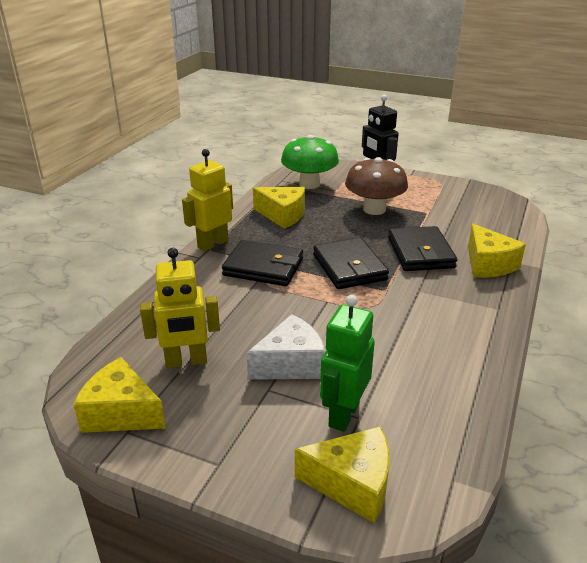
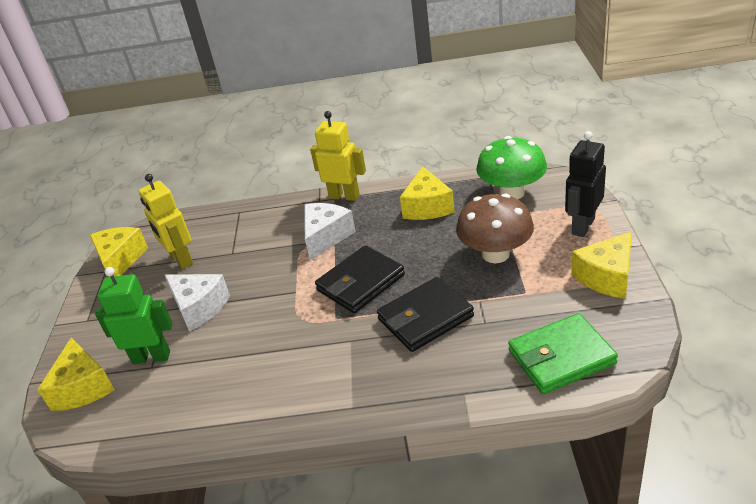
camera: 70 degrees right, 5 degrees up
black wallet [222,240,303,286] -> white cheese [304,203,356,260]
yellow cheese [468,224,526,278] -> yellow cheese moved to [571,232,632,299]
none -> green wallet [508,313,618,394]

